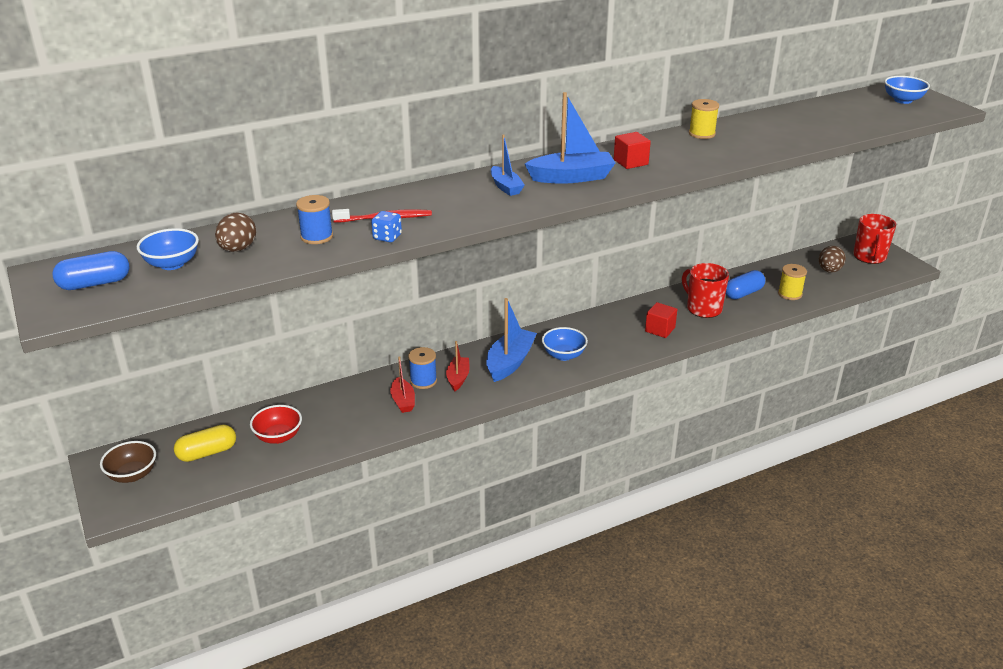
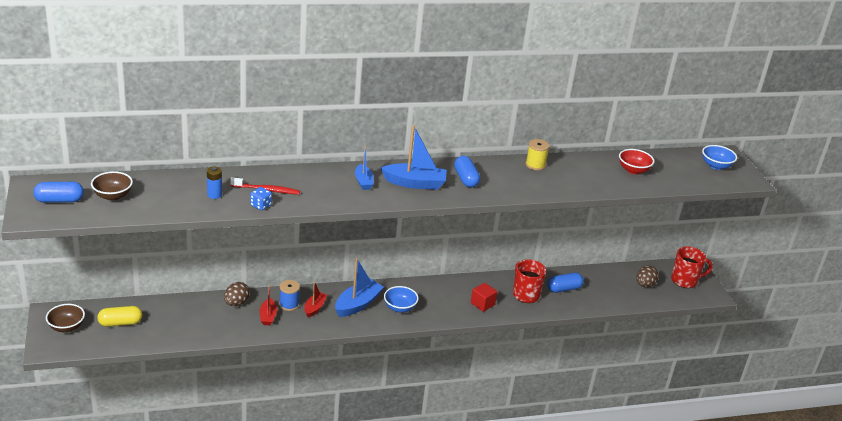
camera: 10 degrees right, 0 degrees up
blue bowl [137,228,199,270] -> brown bowl [91,171,133,201]
brown egg [215,213,256,252] -> brown egg moved to [224,282,250,306]
red bowl [250,405,302,444] -> red bowl moved to [619,149,654,174]
blue spool [296,195,333,244] -> blue battery [207,167,222,199]
red cube [614,132,651,169] -> blue capsule [454,156,480,188]
yellow spool [778,264,807,300] -> none
red mug [853,214,896,264] -> red mug turned 120 degrees counterclockwise [671,246,713,288]

